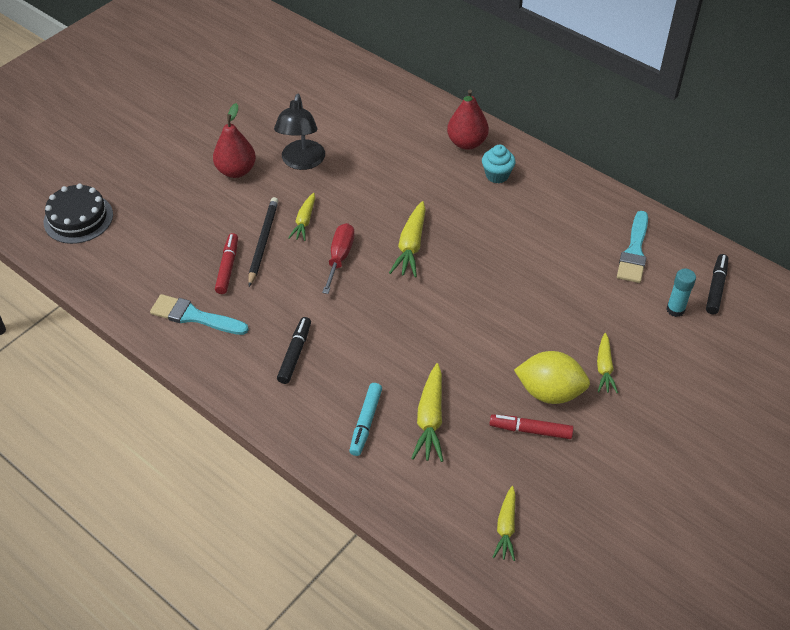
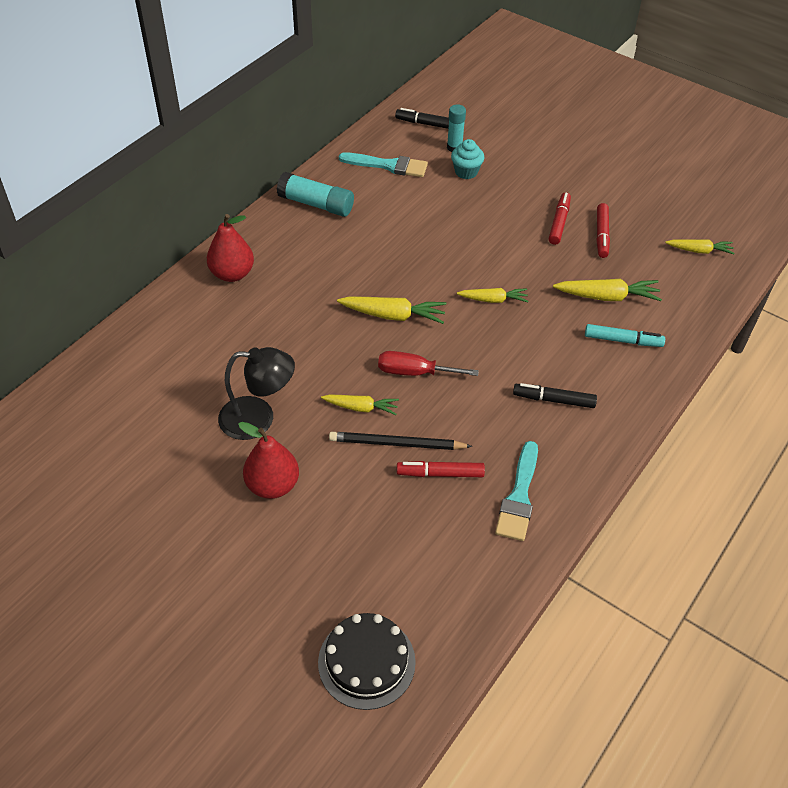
camera: 95 degrees left, 0 degrees up
turquoise cupcake [482,145,515,183] -> turquoise cupcake moved to [451,139,484,179]
yellow lemon [514,351,590,404] -> red marker [548,192,571,245]
yellow carrot [597,333,618,393] -> yellow carrot moved to [457,288,528,303]
none -> turquoise glue stick [277,172,354,217]

